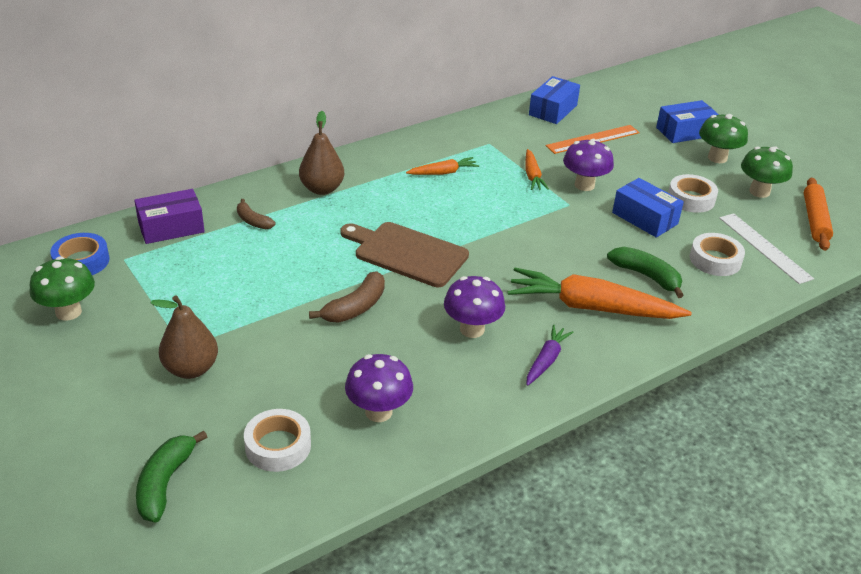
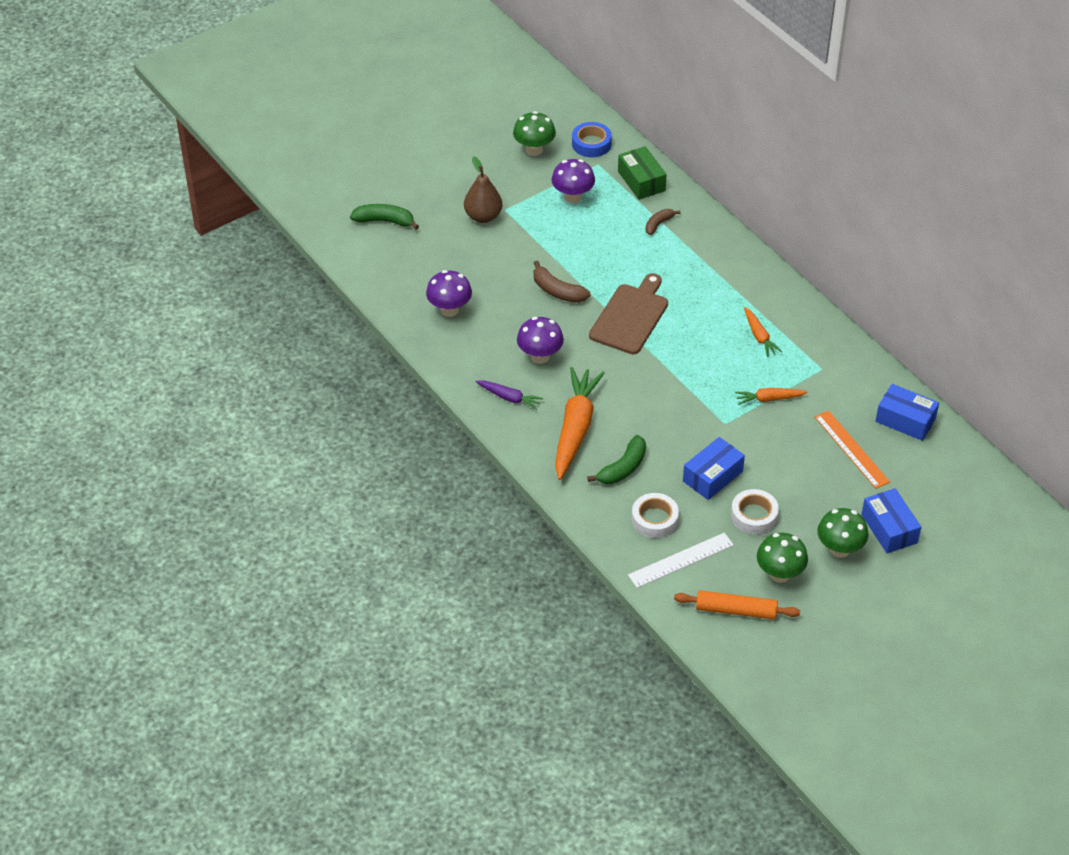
camera: 90 degrees right, 10 degrees up
purple box [134,189,205,244] -> green box [618,146,667,200]
white tape [244,409,311,472] -> none
brown pear [299,111,344,195] -> none
purple mushroom [563,139,614,191] -> purple mushroom moved to [552,159,595,203]

